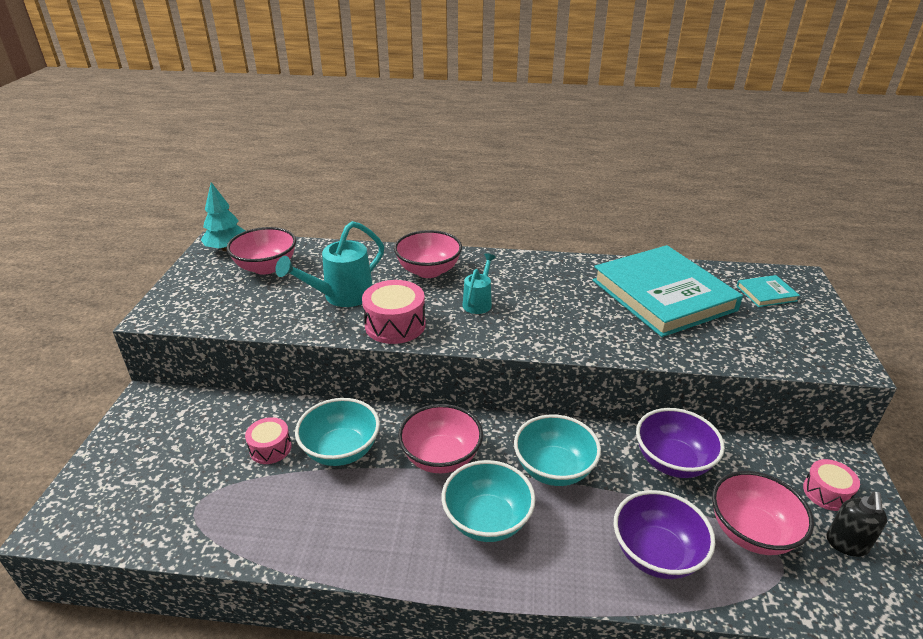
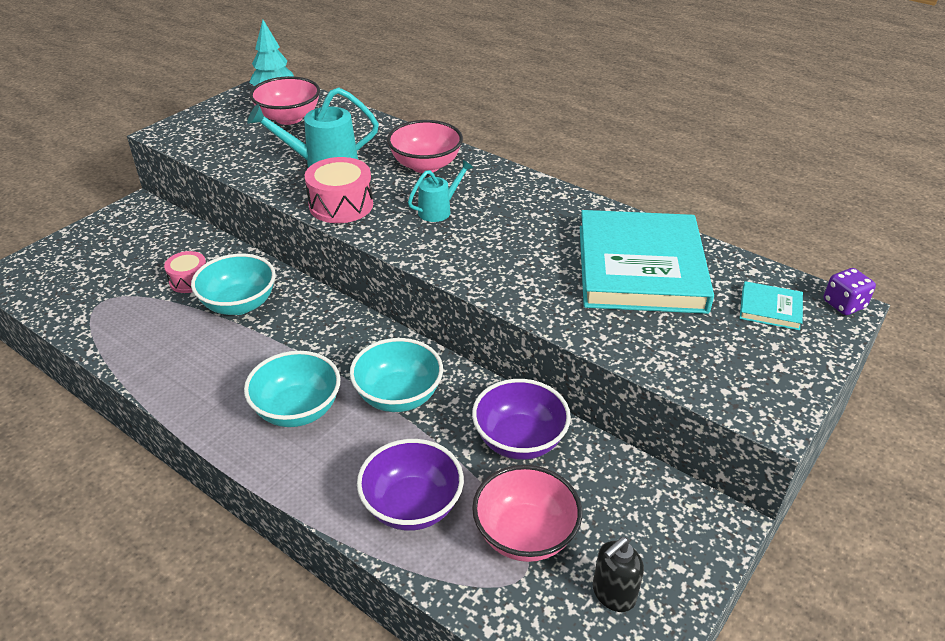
camera: 30 degrees right, 5 degrees up
pink bowl [398,404,483,473] -> none
pink drum [803,459,860,511] -> none
none -> purple dice [823,268,876,315]

